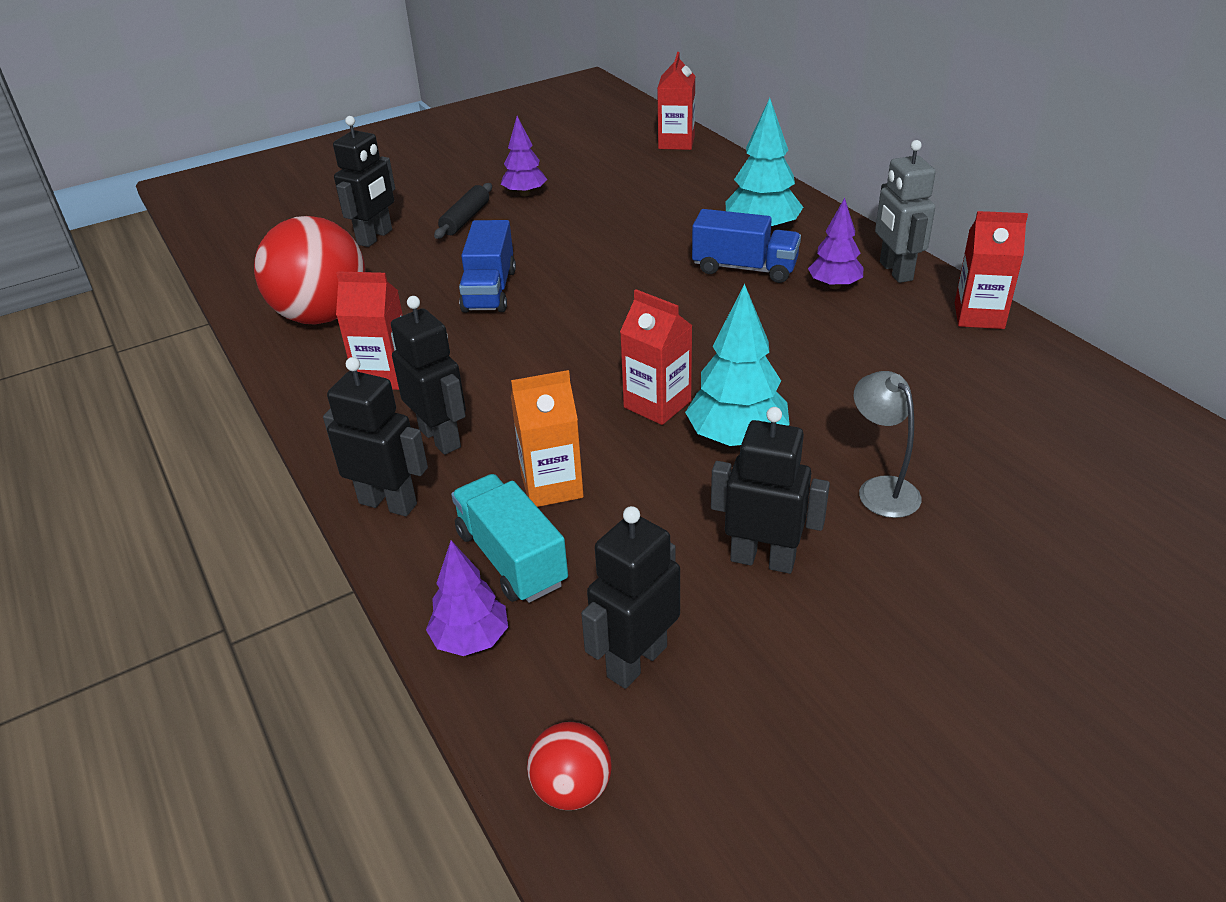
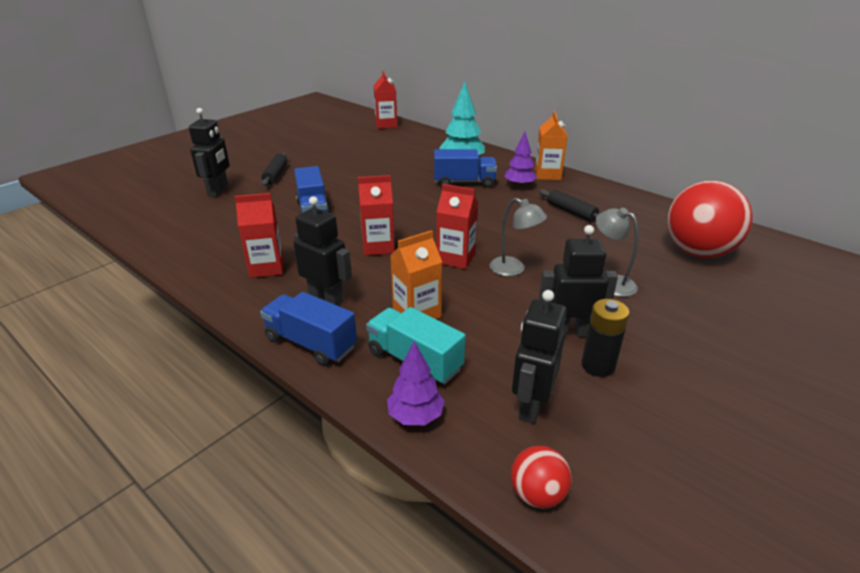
camera: 20 degrees left, 5 degrees down
red ball [254,216,366,325] -> red ball moved to [667,180,753,258]
black robot [323,357,428,517] -> blue truck [260,292,357,366]
purple tree [501,116,547,196] -> none
turquoise tree [685,284,790,446] -> grey lamp [489,198,547,276]
grey robot [875,140,936,283] -> orange carton [535,111,568,180]
red carton [955,211,1028,329] -> red carton moved to [358,175,395,256]
none -> black rolling pin [539,189,599,222]
none -> black battery [581,299,629,377]

